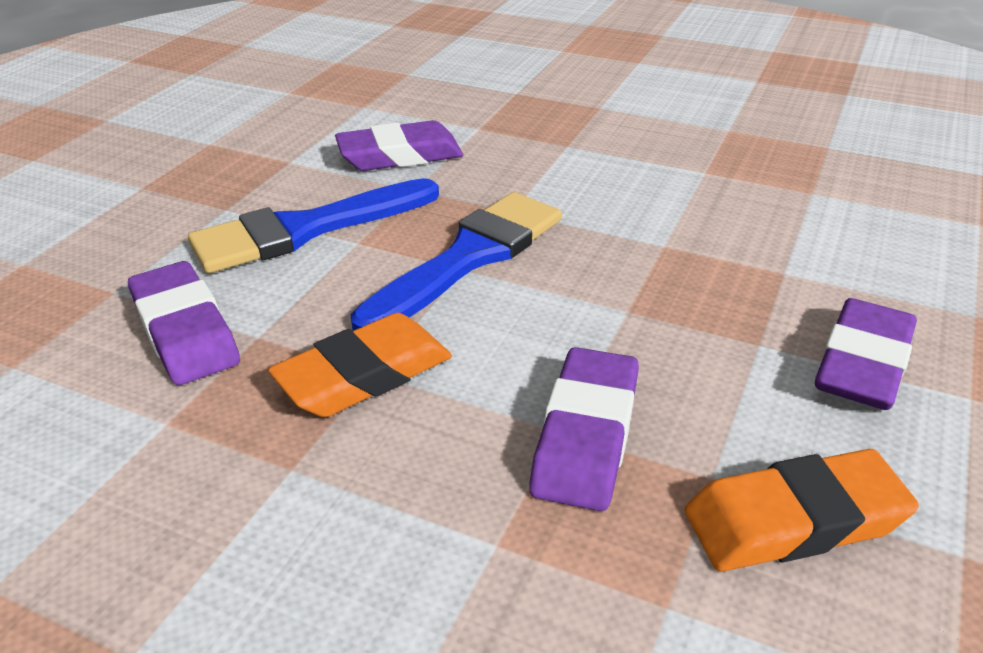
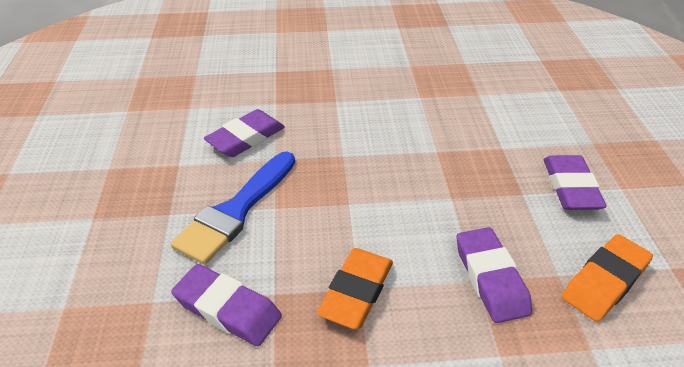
camera: 30 degrees left, 5 degrees up
blue brush [351,192,562,331] -> none

